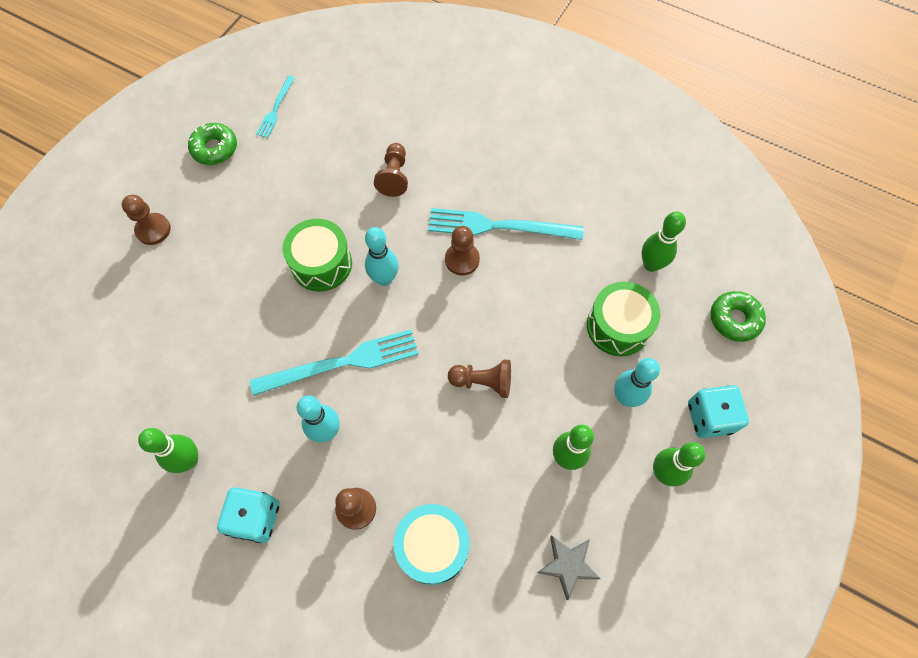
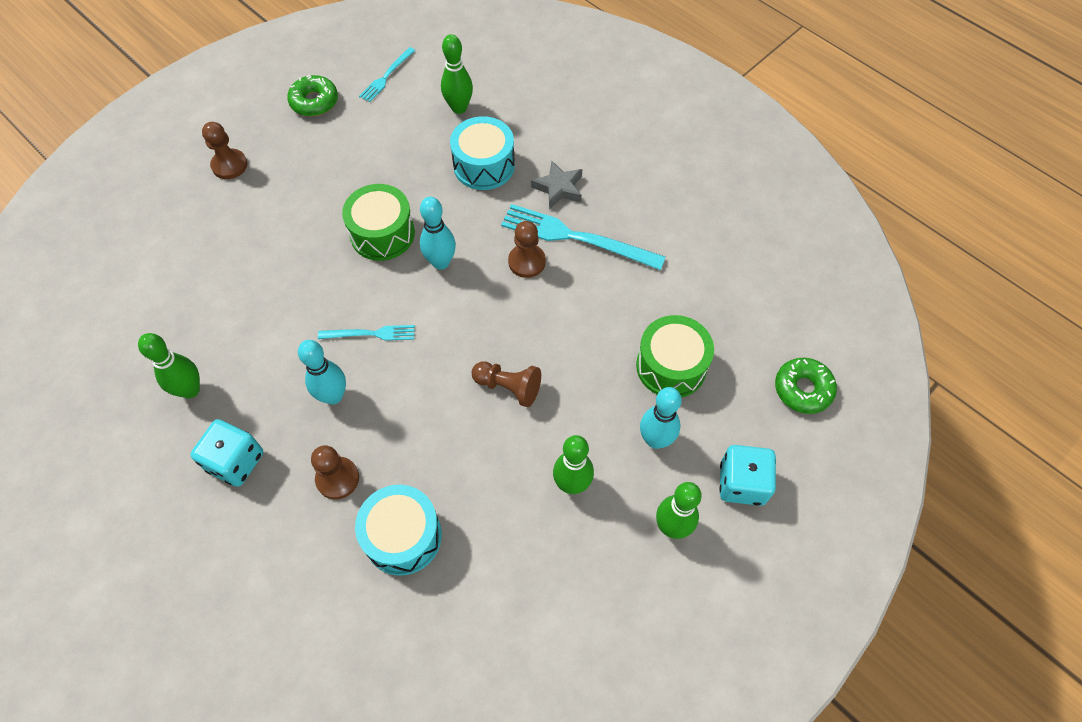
camera: 15 degrees right, 5 degrees down
turquoise fork [250,329,419,396] -> turquoise fork [318,325,415,341], size x0.54
brown pawn [374,143,408,197] -> turquoise drum [450,116,515,190]
grey star [537,535,601,600] -> grey star moved to [531,161,582,209]
green bowling pin [642,212,686,272] -> green bowling pin moved to [441,34,473,114]

